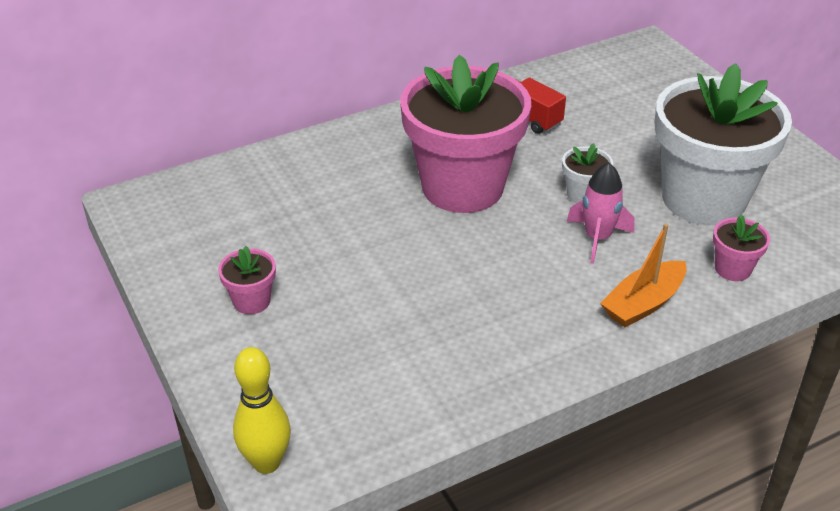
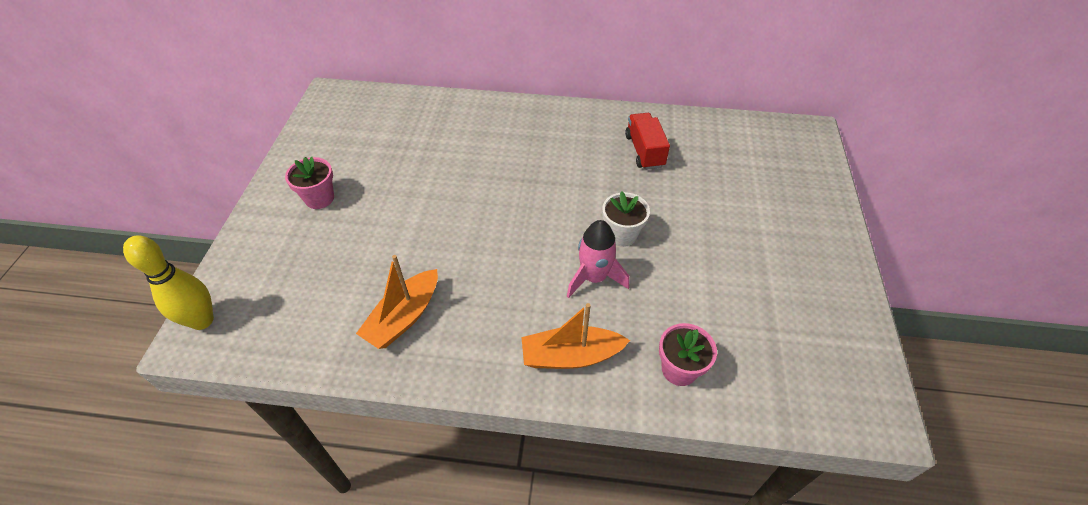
camera: 35 degrees right, 10 degrees up
pink flower pot [400,55,531,213] -> none
white flower pot [655,63,792,225] -> none
none -> orange boat [356,255,438,349]

